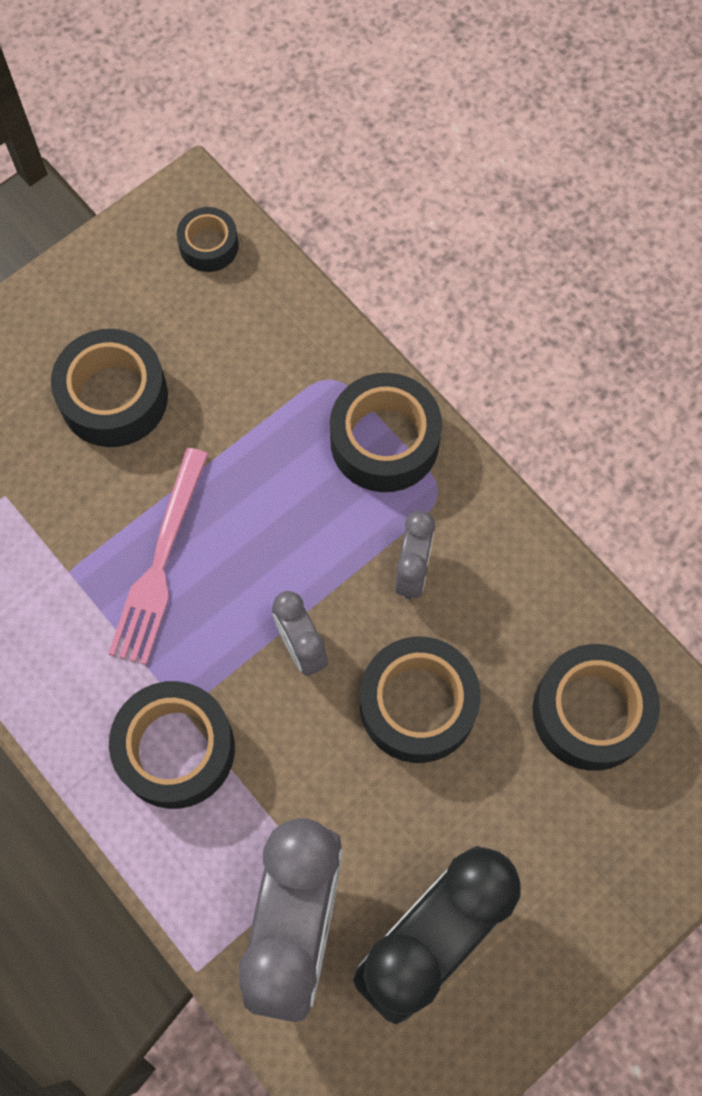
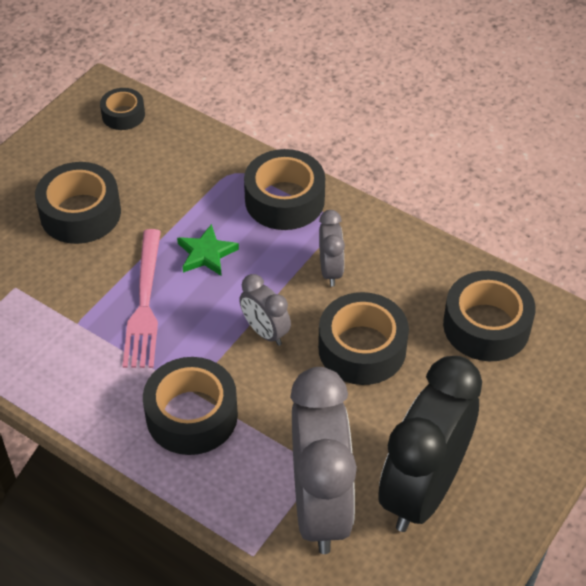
camera: 15 degrees left, 20 degrees down
none -> green star [177,224,239,276]

